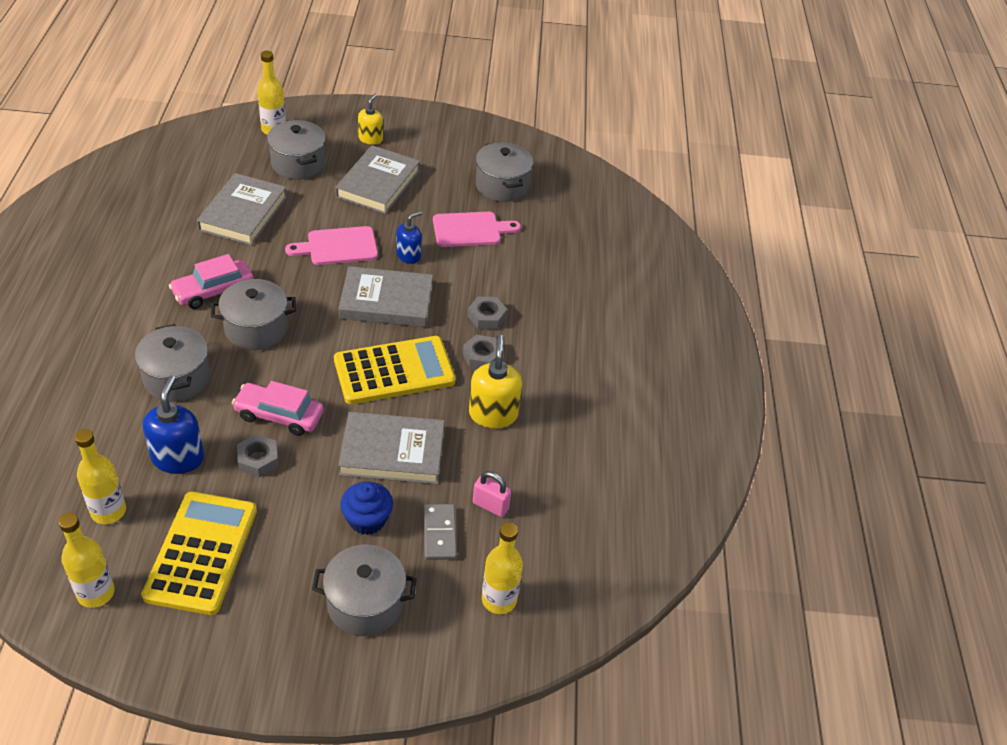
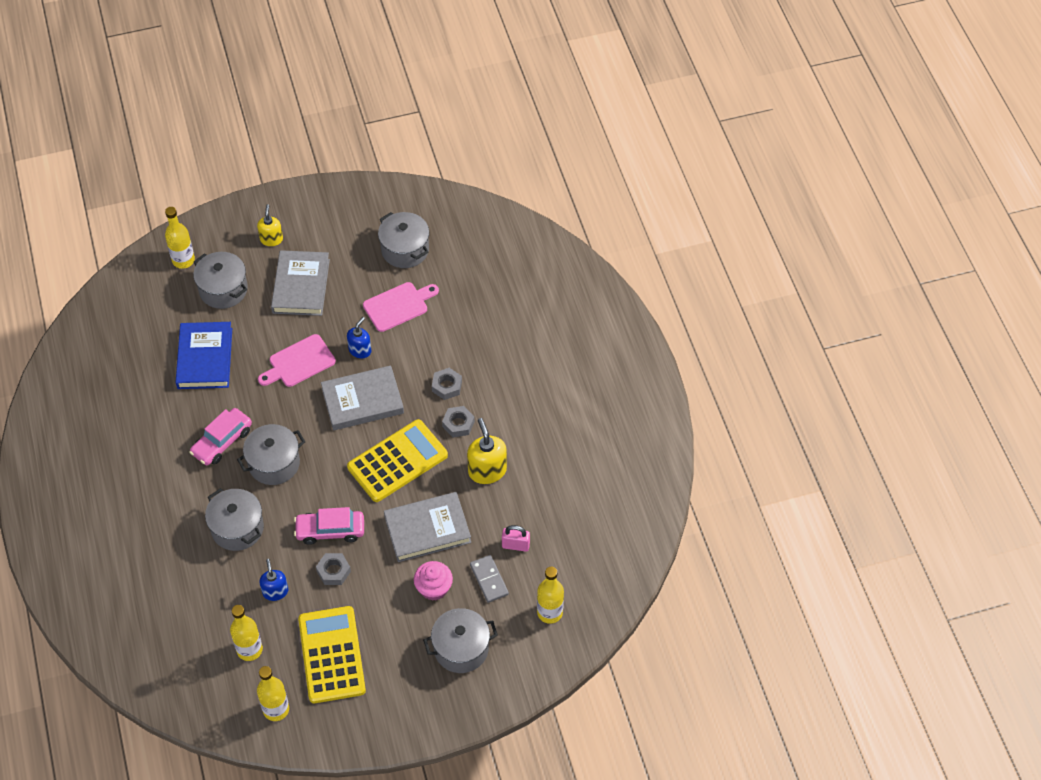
camera: 15 degrees left, 10 degrees up
blue soap dispenser [143,375,204,474] -> blue soap dispenser [259,559,288,601], size x0.64
grey book [197,173,287,246] -> blue book [175,322,232,389]
blue cupcake [340,482,393,535] -> pink cupcake [414,561,453,601]

